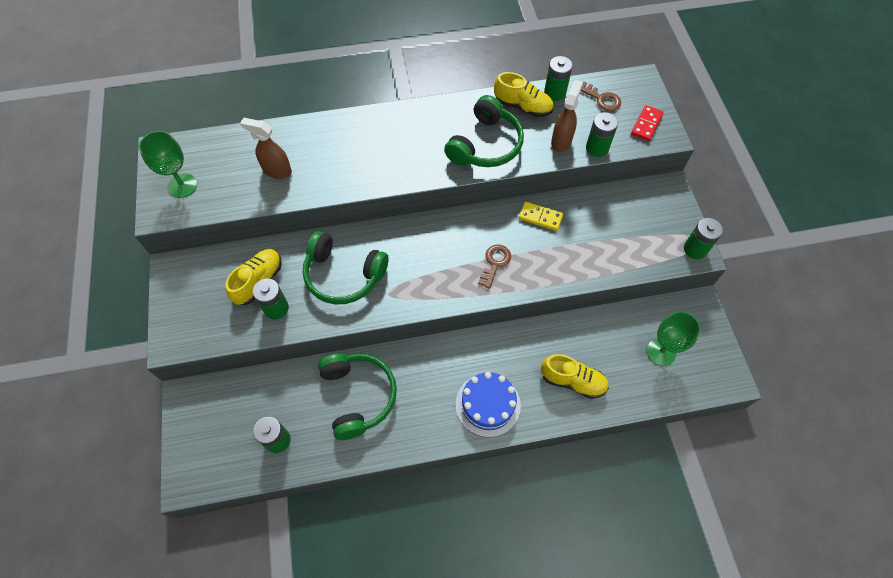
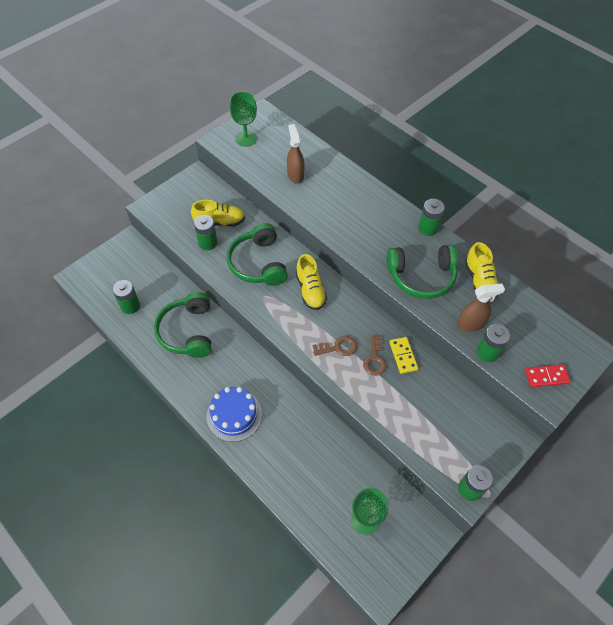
camera: 55 degrees right, 5 degrees down
green headphones [318,354,397,440] -> green headphones turned 135 degrees clockwise [154,292,212,358]
yellow shoe [541,354,609,399] -> yellow shoe moved to [296,254,327,310]
green battery [544,56,573,101] -> green battery moved to [418,199,445,236]
brown key [581,81,621,111] -> brown key moved to [363,335,387,376]

